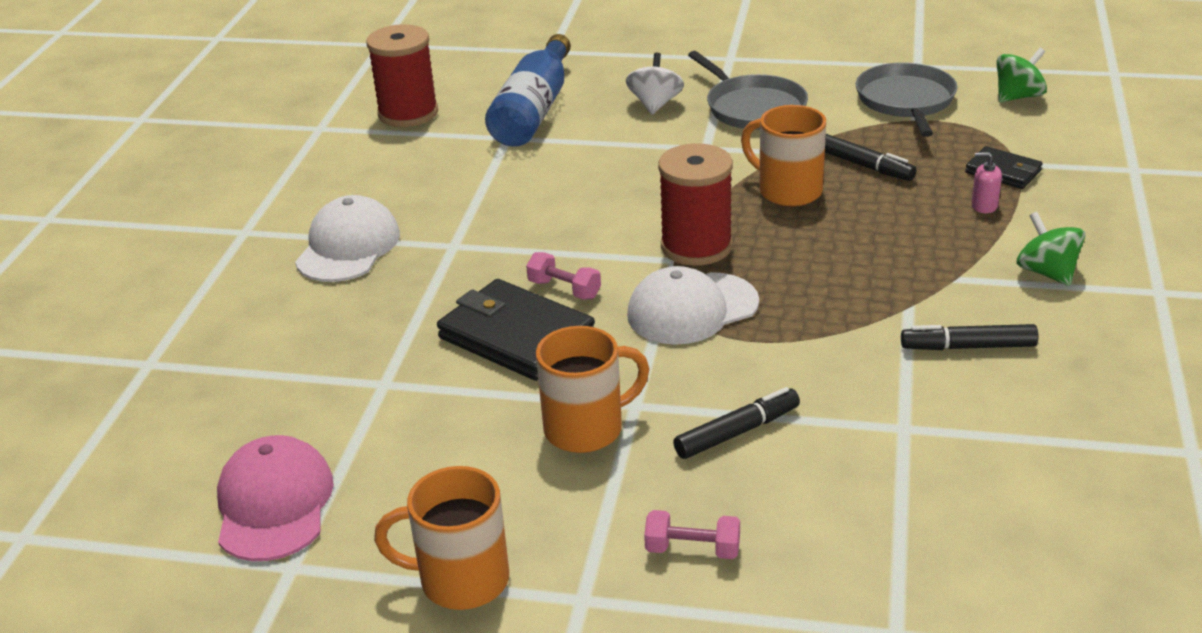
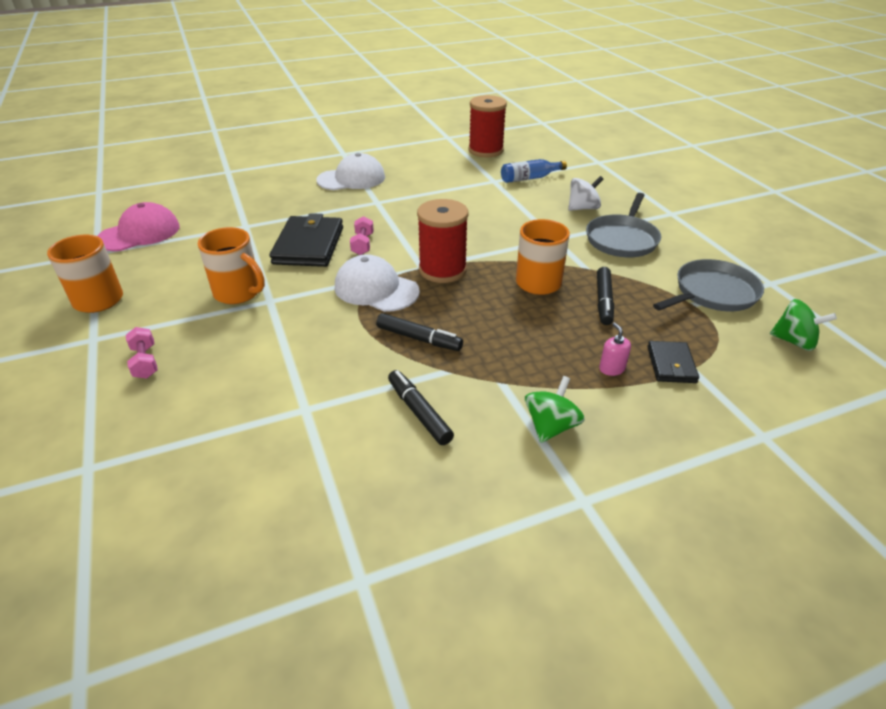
camera: 55 degrees right, 5 degrees up
blue bottle [485,34,571,147] -> blue bottle [501,159,567,183], size x0.58
black marker [673,387,800,459] -> black marker moved to [376,313,463,351]

